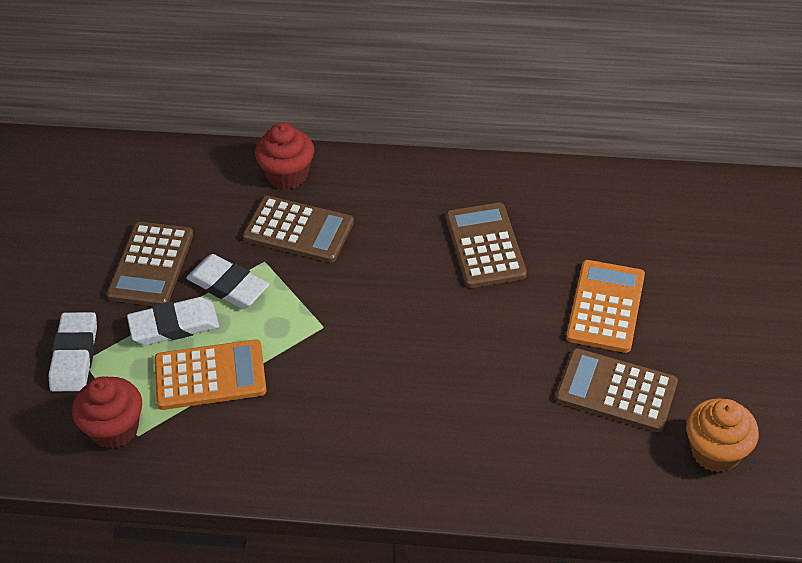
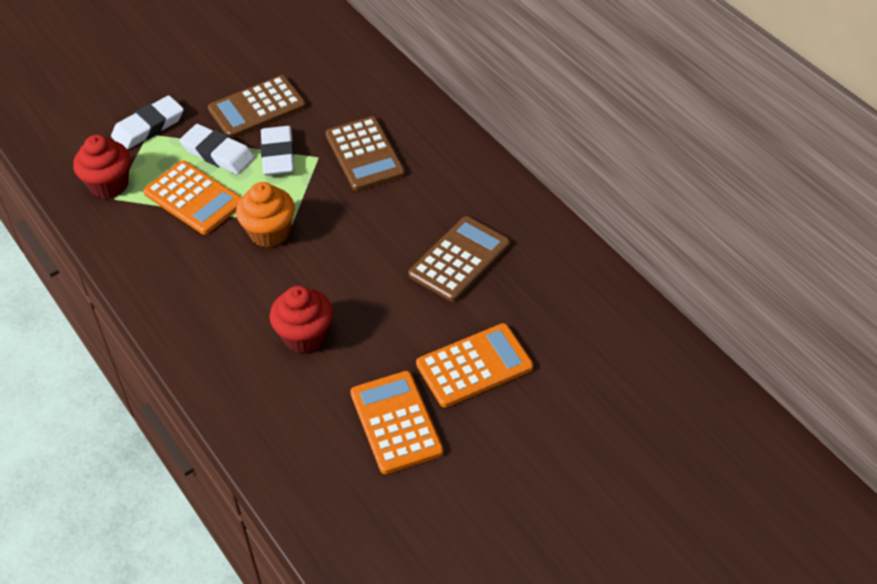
camera: 50 degrees right, 0 degrees up
red cupcake [255,123,314,190] -> red cupcake moved to [270,286,333,353]
brown calculator [556,348,678,432] -> orange calculator [350,371,444,474]
orange cupcake [686,398,759,473] -> orange cupcake moved to [236,182,295,247]

